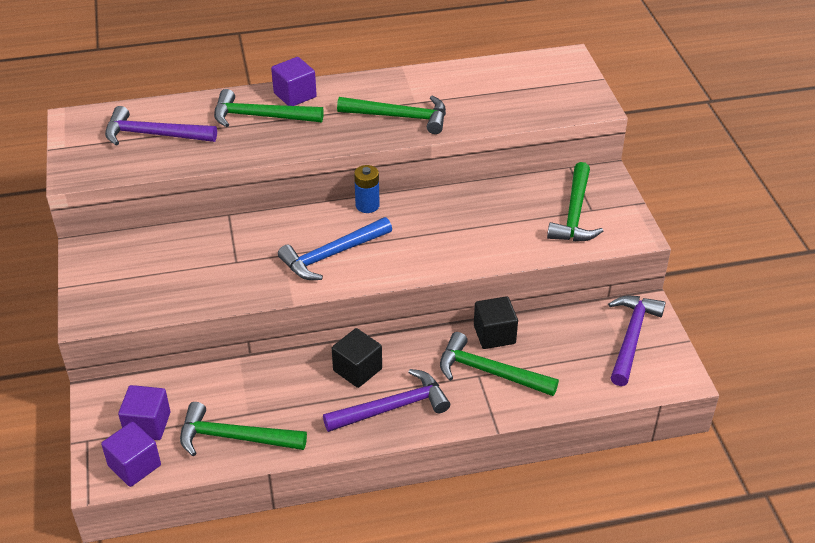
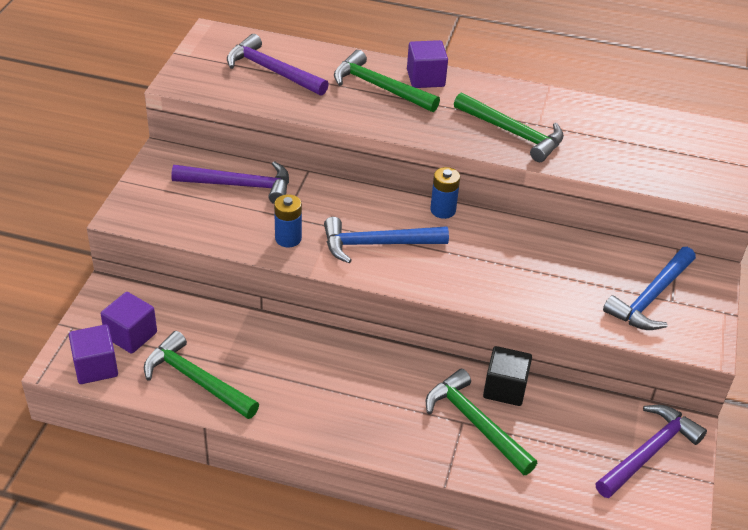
camera: 25 degrees right, 0 degrees up
purple hammer [323,369,450,432] -> purple hammer moved to [171,161,289,204]
black cube [332,328,382,388] -> none
green hammer [547,162,603,242] -> blue hammer [603,247,696,330]
none -> blue battery [274,194,302,248]

